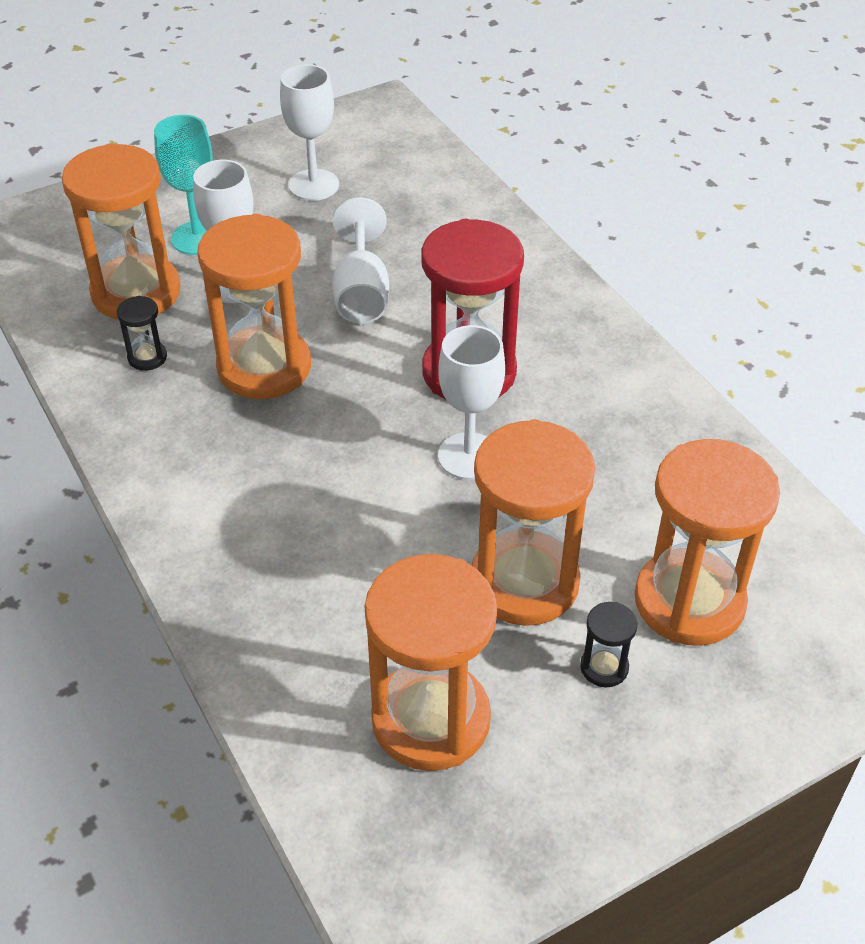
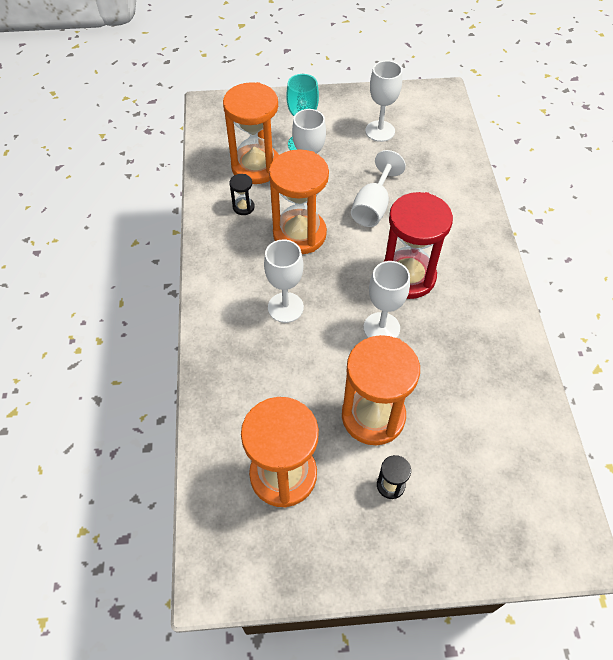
camera: 25 degrees right, 10 degrees up
orange hourglass [635,439,780,646] -> none
none -> white goblet [264,239,304,323]

